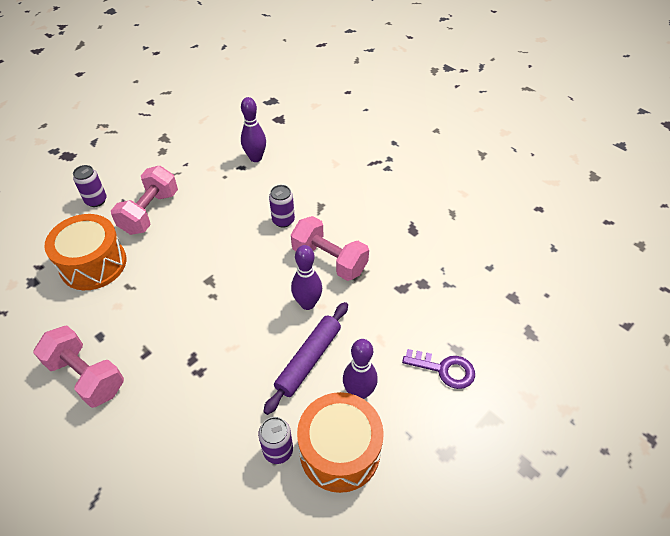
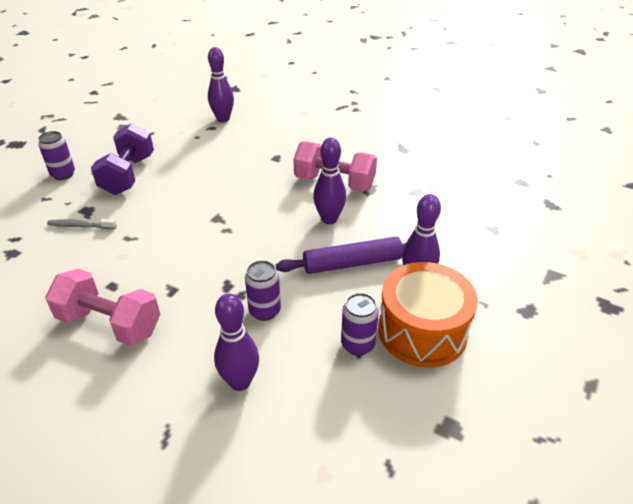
camera: 15 degrees left, 10 degrees down
orange drum [44,214,127,290] -> grey toothbrush [47,219,116,229]
pink dumbbell [111,166,178,235] -> purple dumbbell [91,123,154,195]
purple rolling pin [263,302,348,415] -> purple rolling pin turned 60 degrees clockwise [276,237,406,274]
purple can [269,185,295,228] -> purple can moved to [245,260,281,321]
purple key [402,349,475,389] -> none
none -> purple bowling pin [214,294,259,391]

